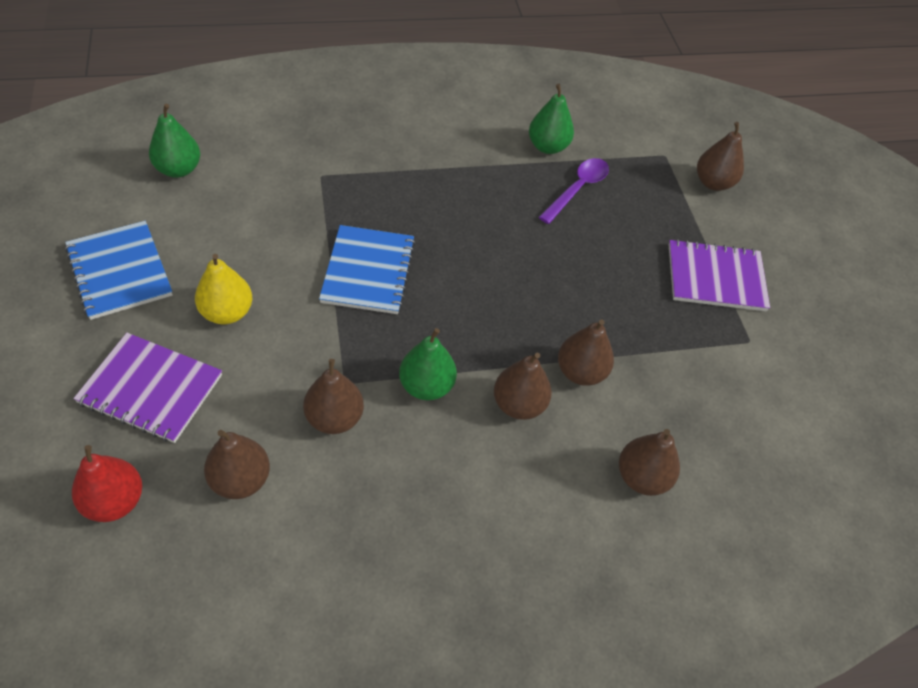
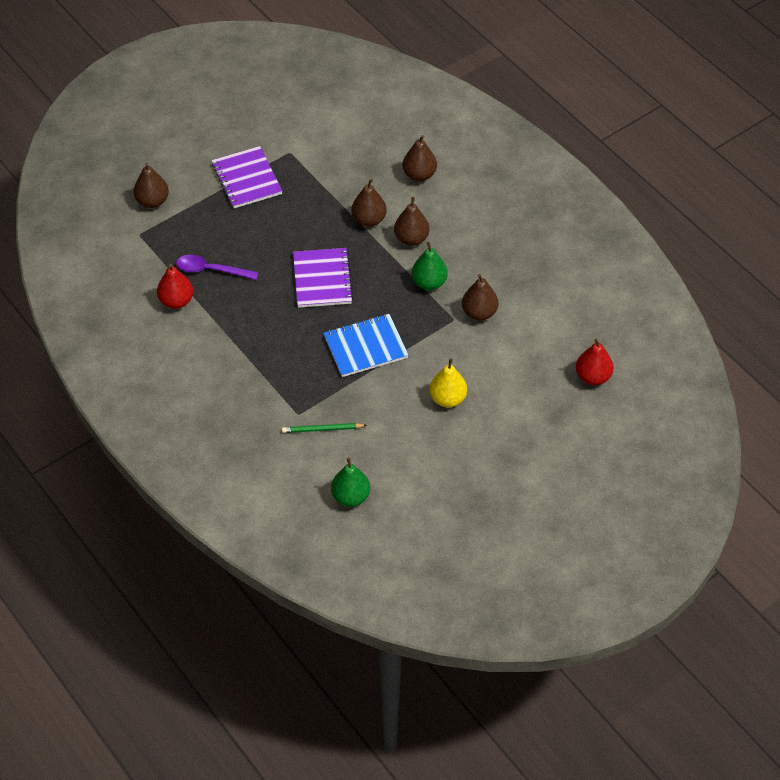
camera: 110 degrees left, 0 degrees up
blue notebook [65,221,173,320] -> none
purple notebook [73,333,222,443] -> purple notebook moved to [293,248,354,308]
brown pear [204,430,270,499] -> none
green pear [529,84,574,154] -> red pear [157,264,193,309]
none -> green pencil [282,423,367,433]

